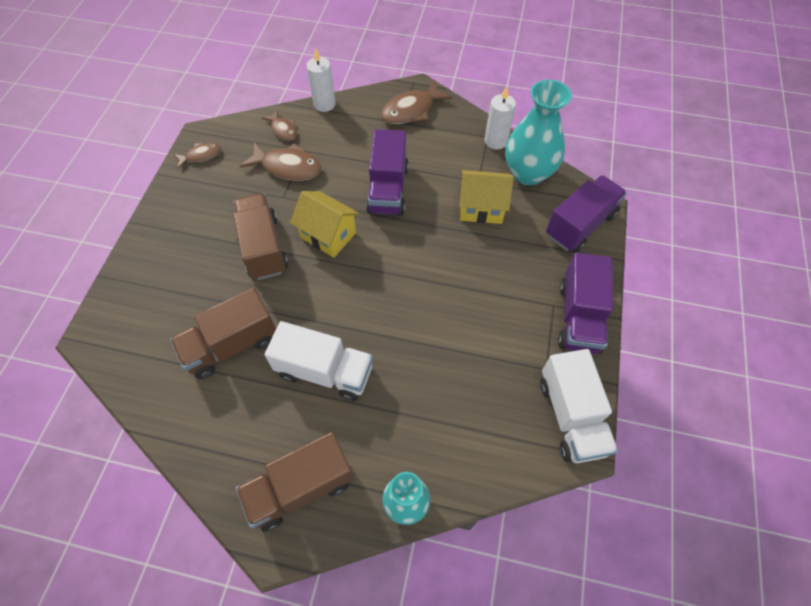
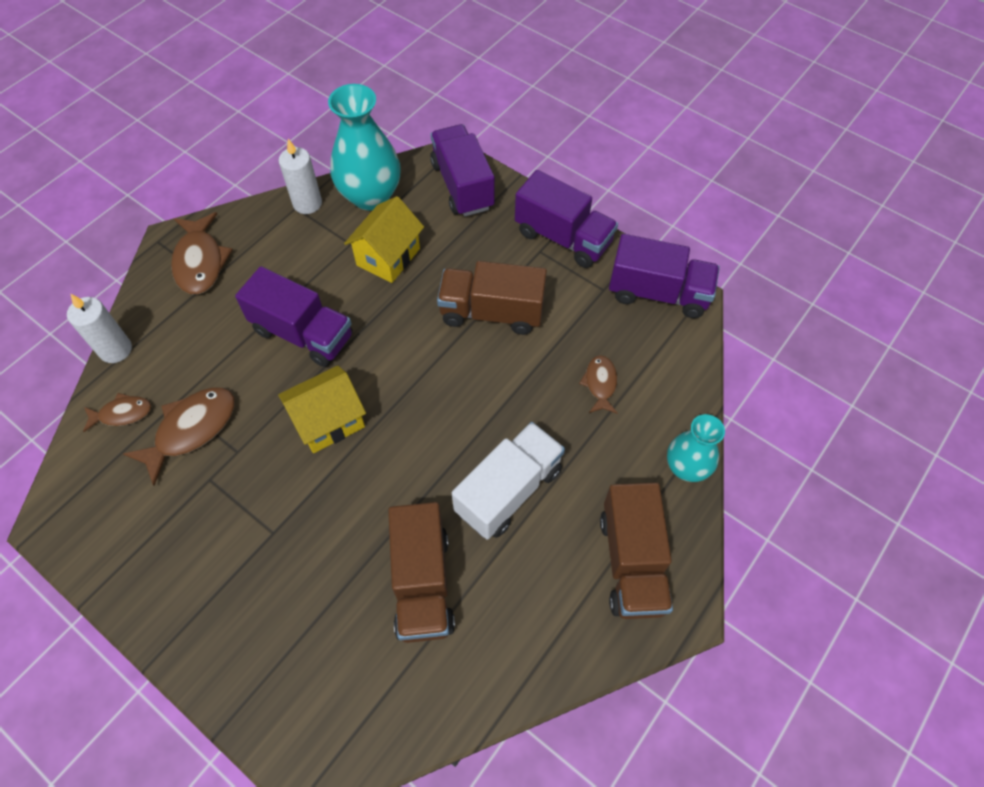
camera: 65 degrees left, 0 degrees up
brown fish [173,143,221,169] -> brown fish moved to [579,355,617,413]
brown truck [233,193,288,280] -> brown truck moved to [437,261,547,335]
white truck [540,349,618,463] -> purple truck [609,234,720,318]

